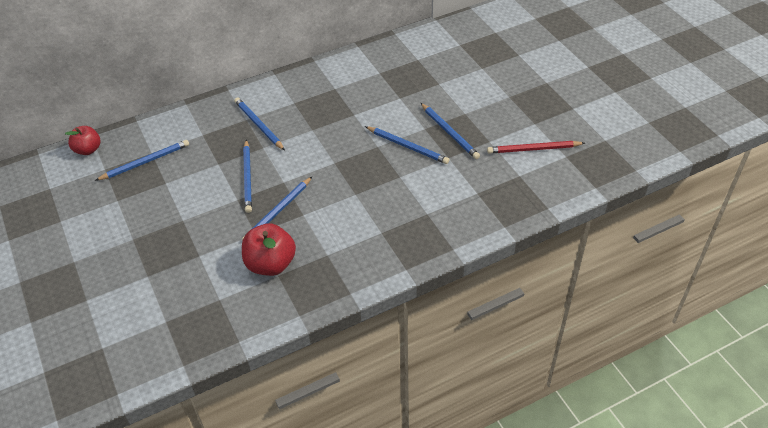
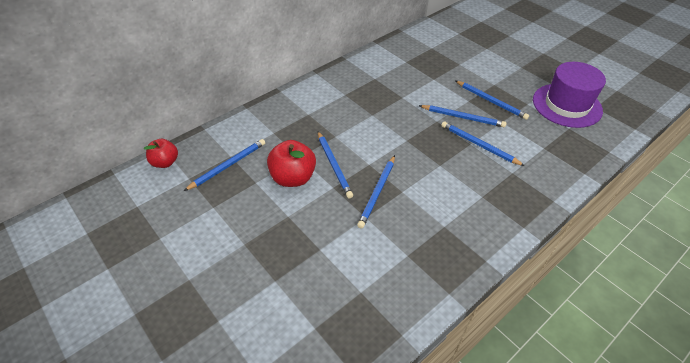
camera: 15 degrees left, 0 degrees up
blue pencil [234,97,285,151] -> blue pencil moved to [441,121,525,166]
red apple [242,223,296,276] -> red apple moved to [267,140,316,187]
red pencil [487,141,585,153] -> purple hat [533,62,606,128]

